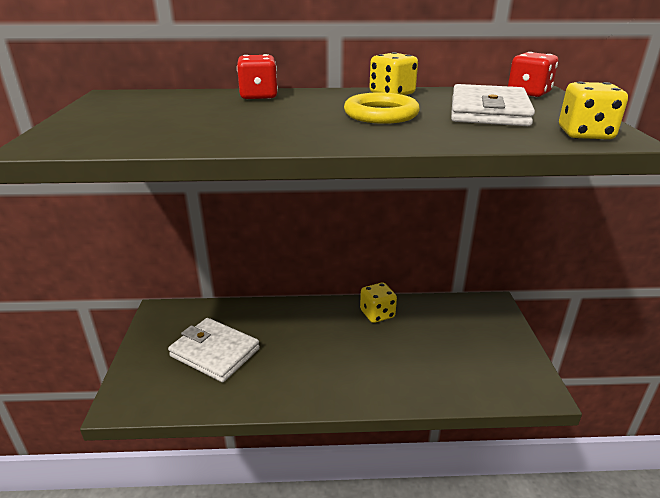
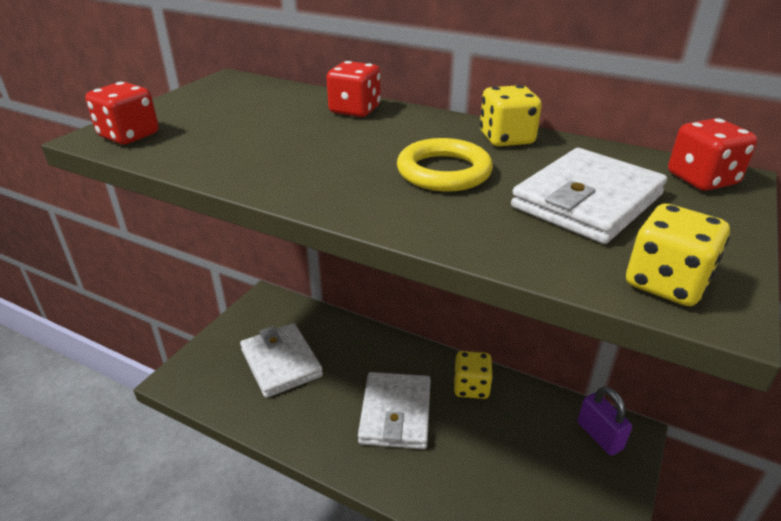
camera: 30 degrees right, 5 degrees up
none -> red dice [86,82,159,145]
none -> white wallet [358,372,431,449]
none -> purple padlock [577,386,632,456]

